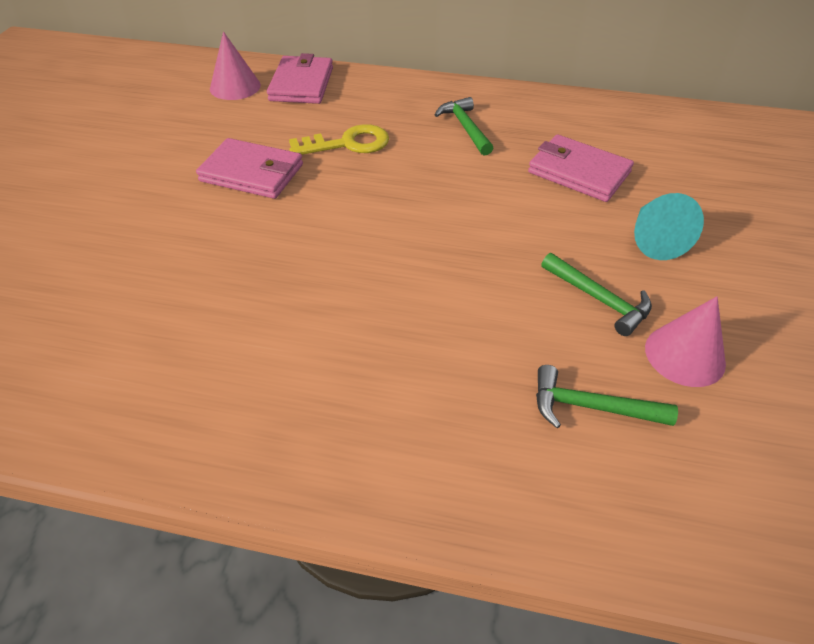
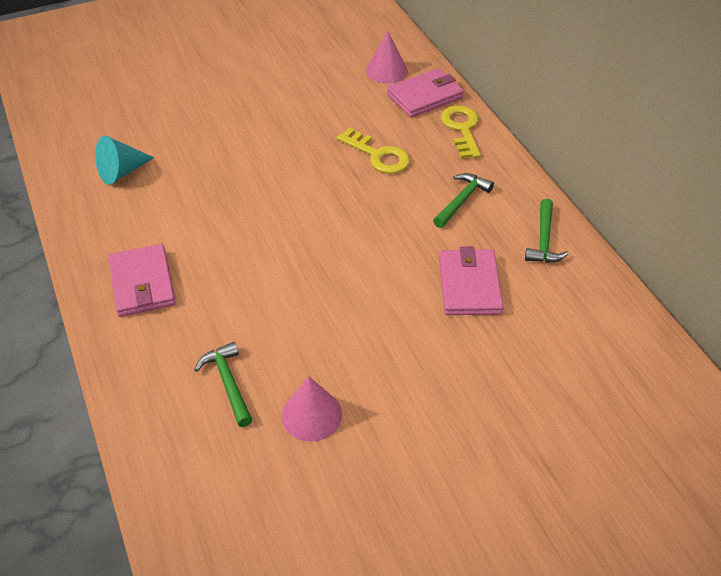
camera: 55 degrees right, 0 degrees up
pink wallet [196,138,303,199] -> pink wallet moved to [109,244,176,317]
green hammer [541,253,652,336] -> green hammer moved to [525,199,569,263]
turquoise cone [634,193,704,260] -> turquoise cone moved to [95,136,154,185]
none -> yellow key [441,105,481,159]

